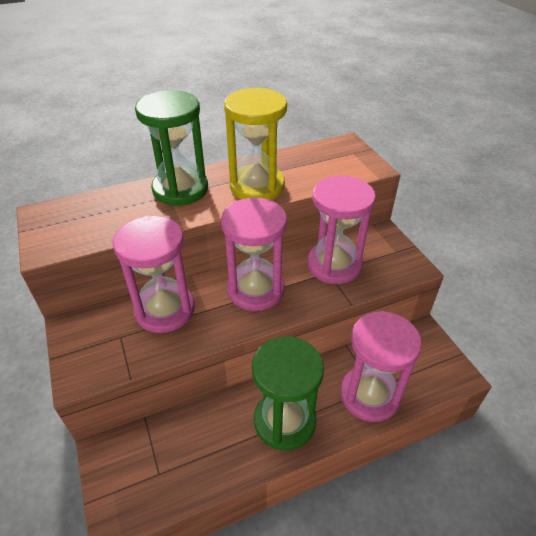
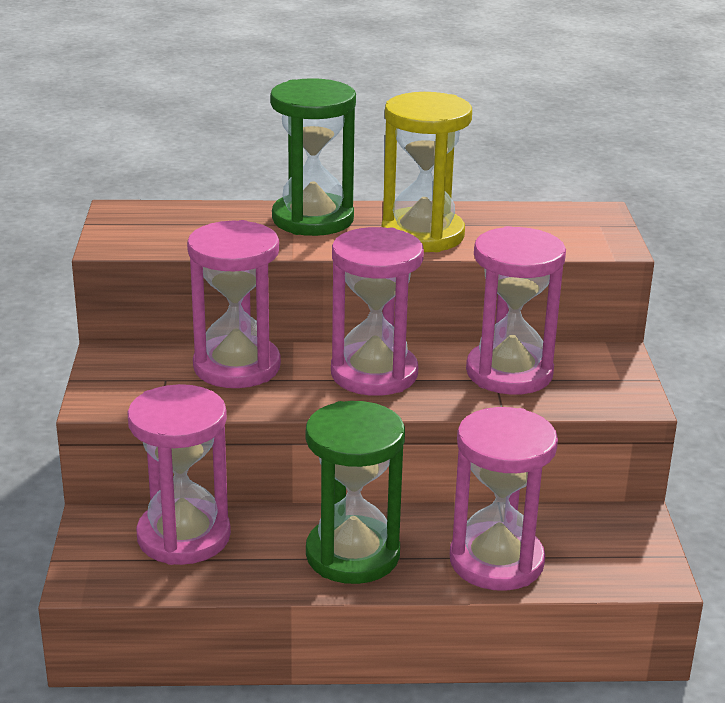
camera: 20 degrees right, 15 degrees down
none -> pink hourglass [127,384,231,565]

